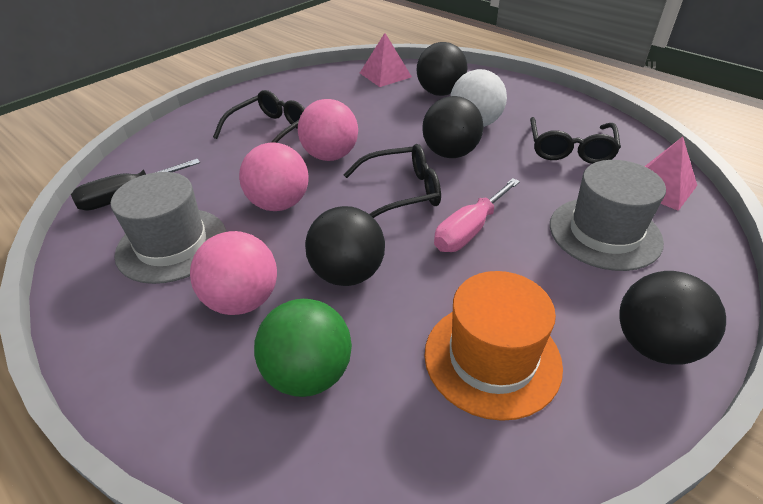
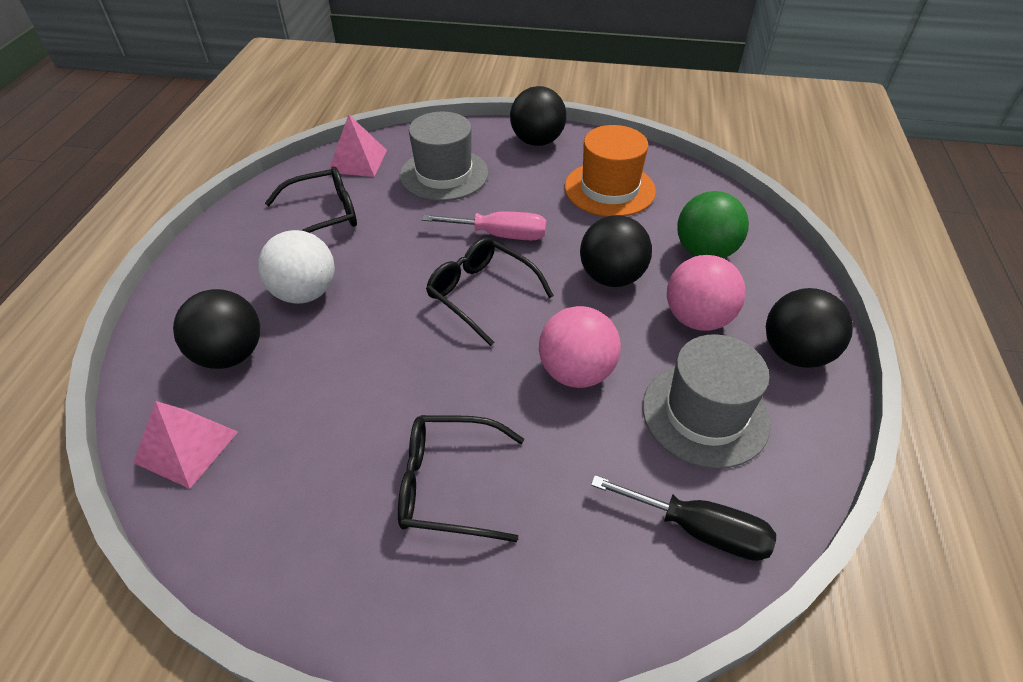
camera: 125 degrees left, 5 degrees up
pink ball [298,99,358,161] -> none
black ball [422,96,484,158] -> black ball moved to [766,288,853,368]

